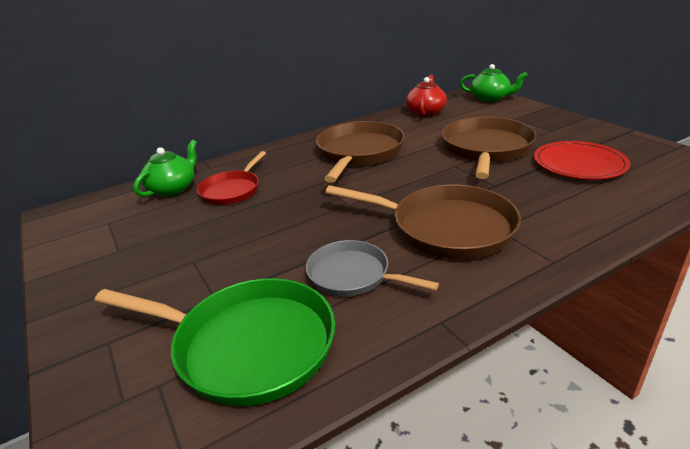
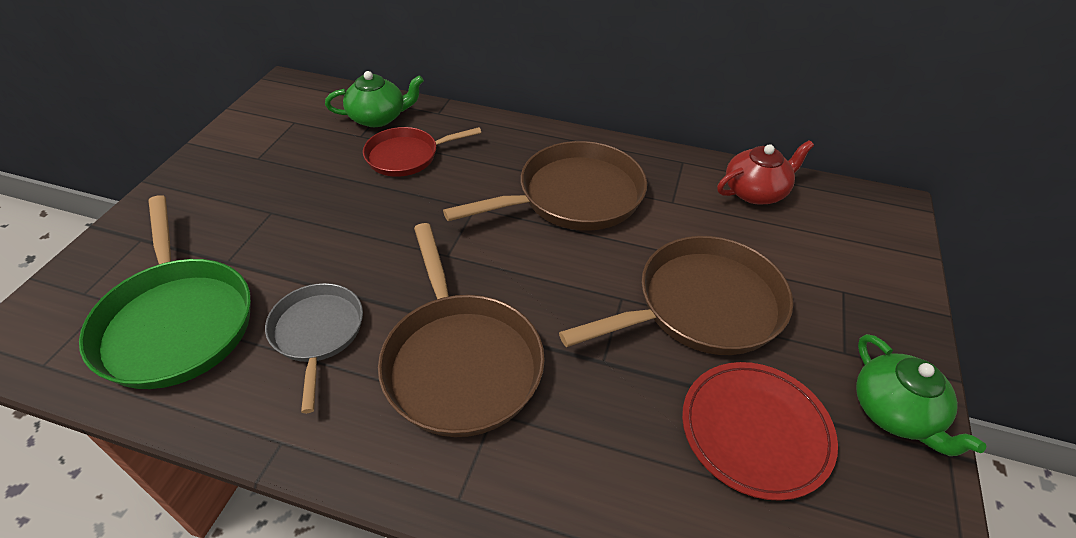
camera: 45 degrees right, 15 degrees up
green teapot [460,64,528,102] -> green teapot moved to [856,334,986,456]

